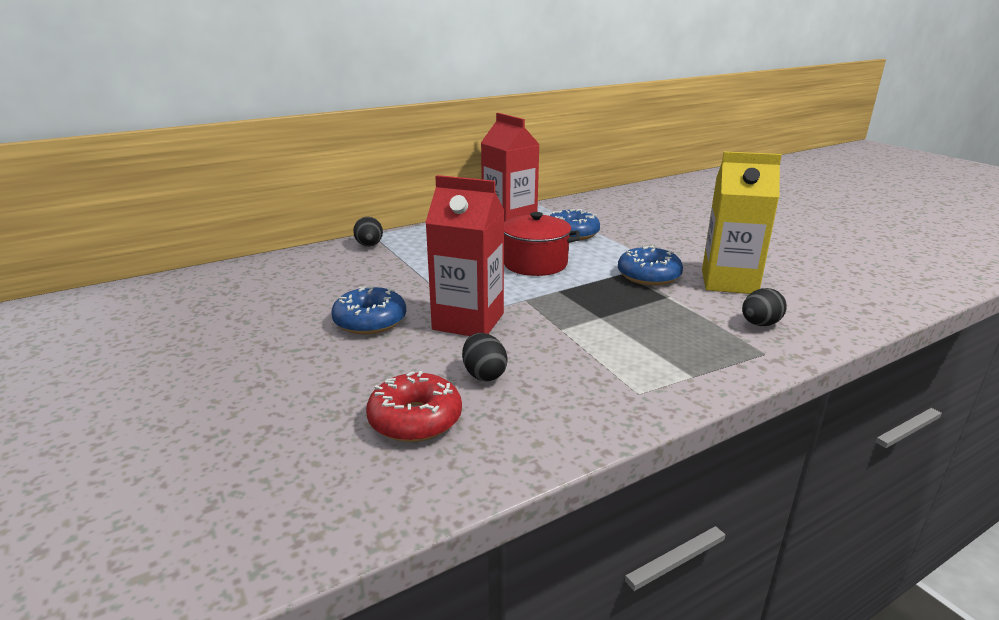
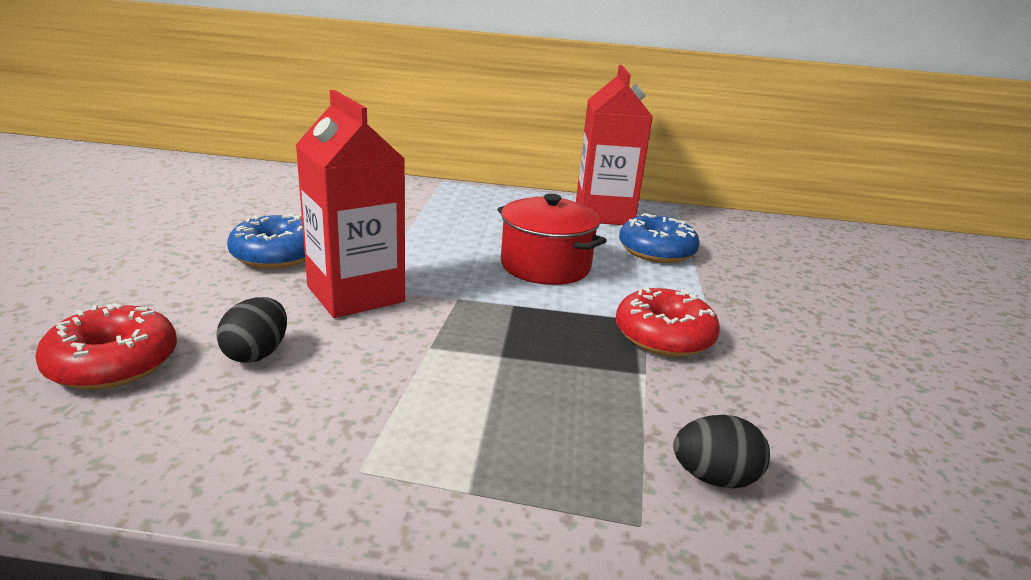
camera: 35 degrees right, 0 degrees up
black egg [353,217,383,246] -> none
blue donut [618,245,683,286] -> red donut [616,287,720,357]
yellow carton [702,152,782,294] -> none

